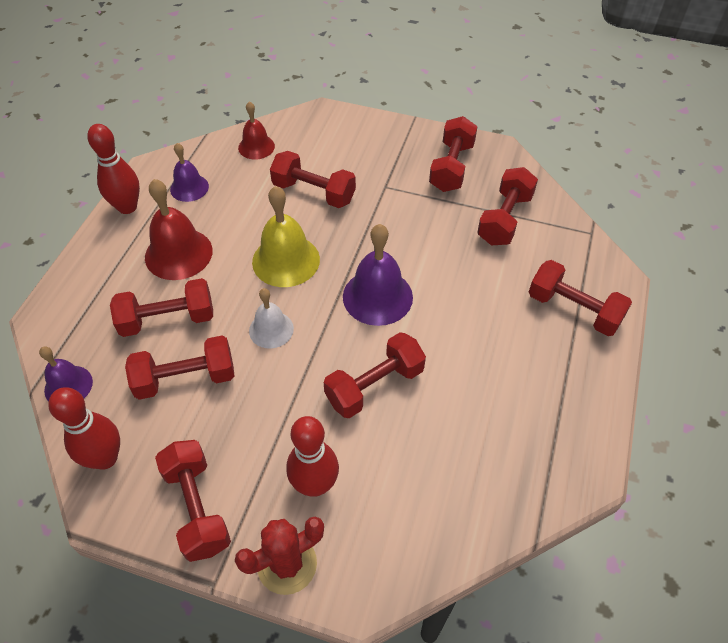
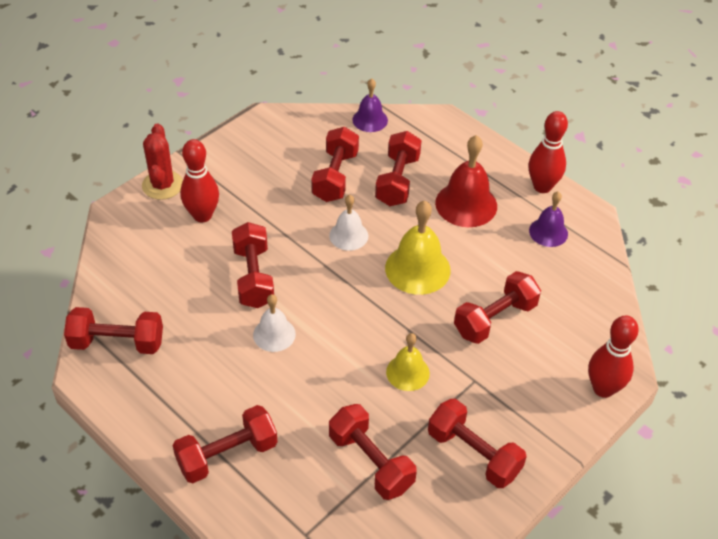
camera: 115 degrees right, 5 degrees down
red bowling pin [48,387,120,470] -> red bowling pin moved to [588,315,639,398]
red dumbbell [155,440,231,562] -> red dumbbell moved to [64,307,163,354]
red bell [238,101,275,160] -> none
purple bell [343,224,413,326] -> none
none -> white bell [253,294,296,352]
none -> yellow bell [386,333,430,391]

